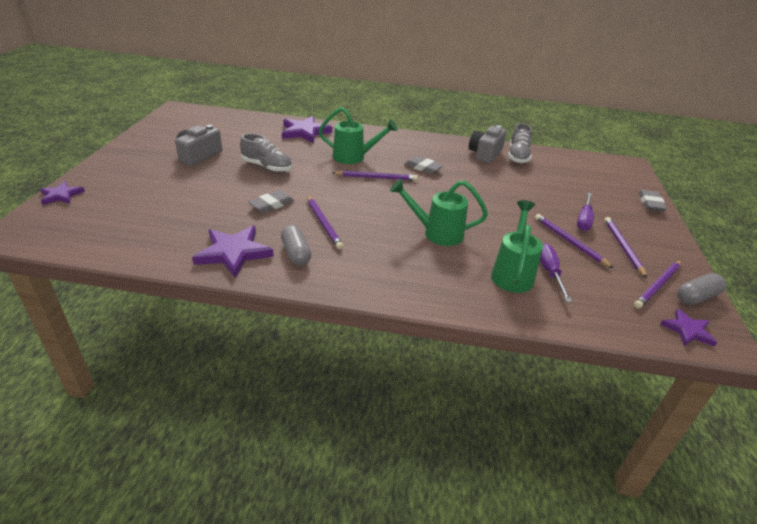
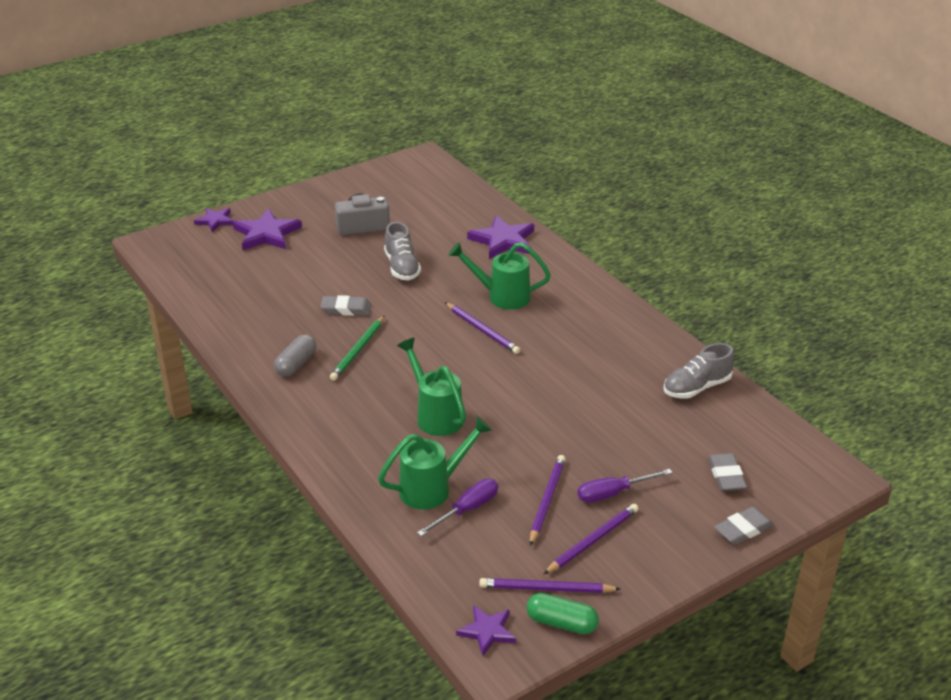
camera: 50 degrees right, 0 degrees up
purple star [192,226,274,278] -> purple star moved to [233,208,302,250]
purple pencil [307,195,343,249] -> green pencil [330,315,385,381]
green watering can [319,107,398,164] -> green watering can turned 135 degrees clockwise [448,242,551,310]
grey eraser [405,156,444,174] -> grey eraser moved to [708,453,747,491]
grey camera [469,125,507,164] -> none
grey capsule [677,273,726,305] -> green capsule [527,593,599,634]

